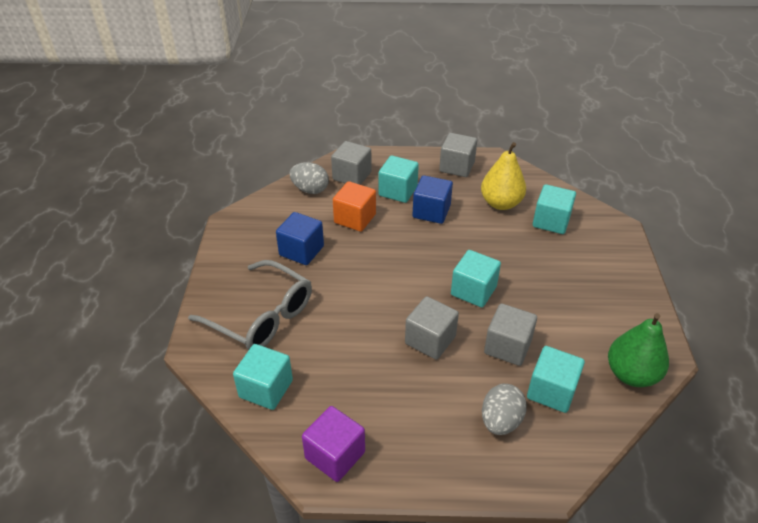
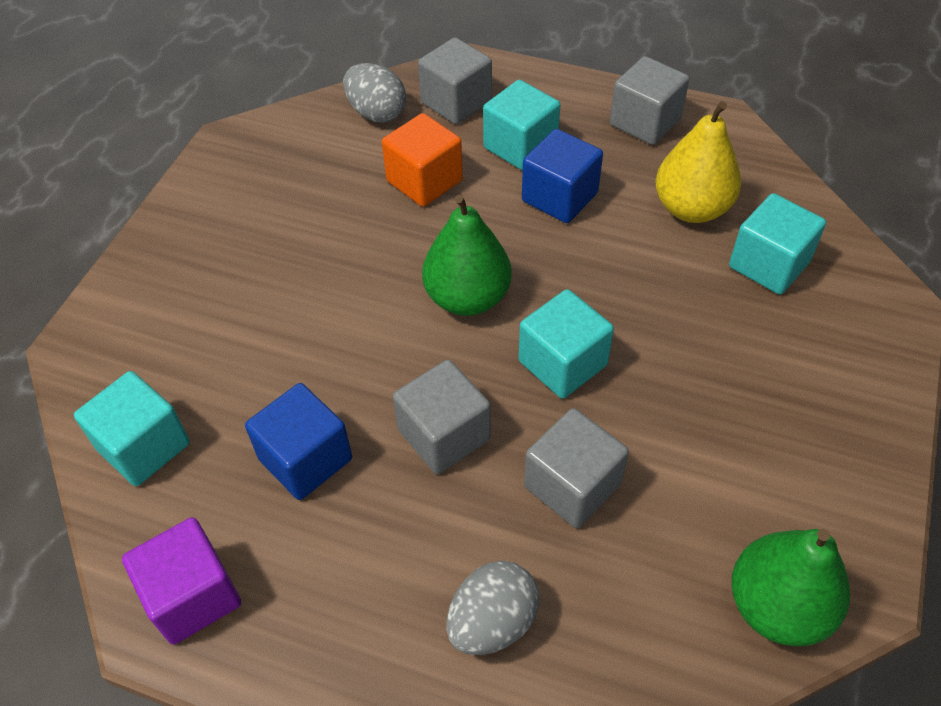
camera: 20 degrees right, 10 degrees up
grey glasses [188,260,312,350] -> none
blue cube [276,212,324,265] -> blue cube moved to [245,383,352,500]
turquoise cube [527,346,585,413] -> none
none -> green pear [422,195,512,316]

